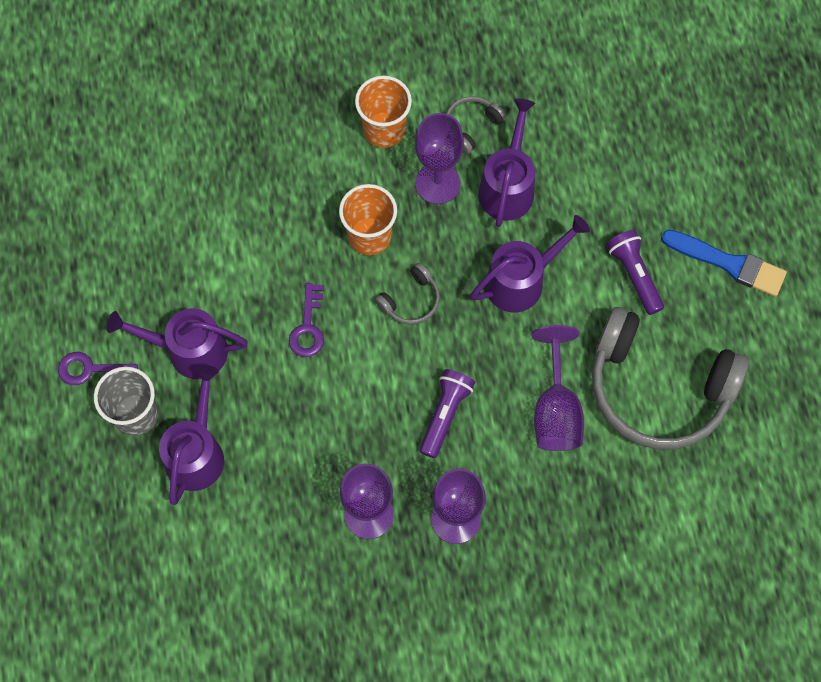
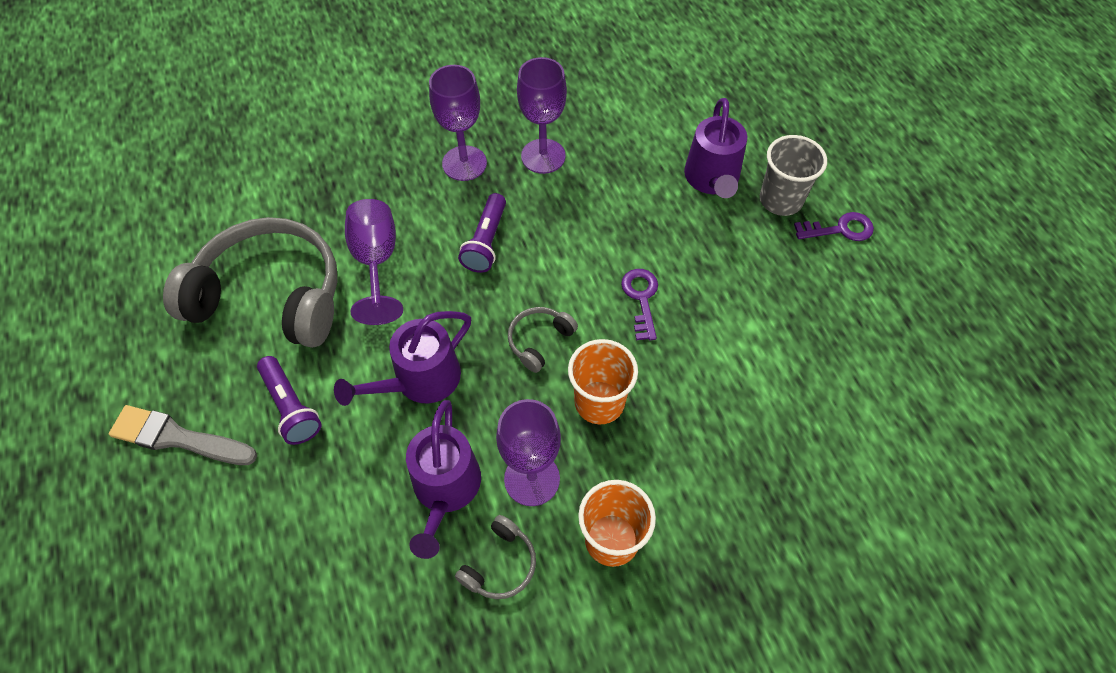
camera: 170 degrees right, 10 degrees down
purple watering can [106,308,248,379] -> none
blue brush [661,229,787,297] -> grey brush [109,405,257,465]

